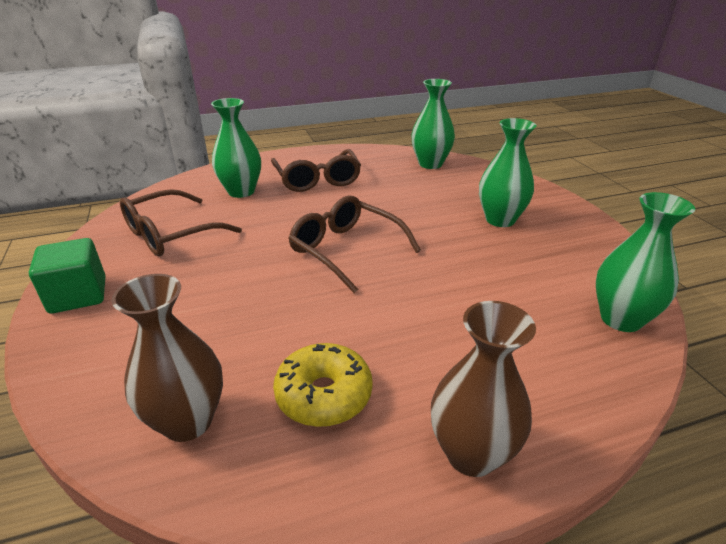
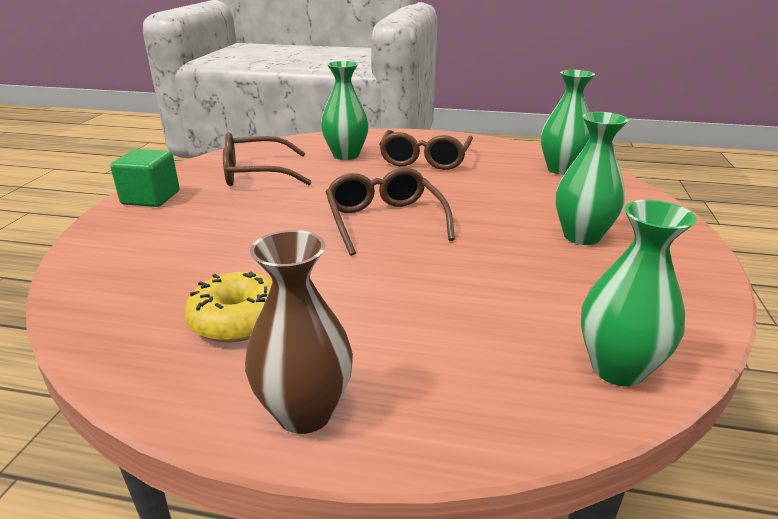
camera: 30 degrees right, 5 degrees down
brown vase [111,274,223,442] -> none

